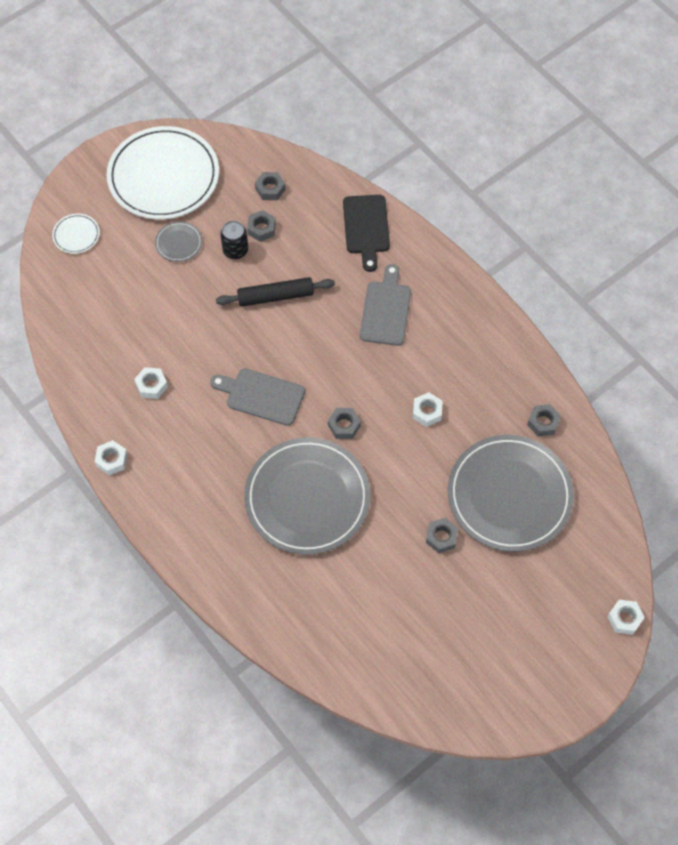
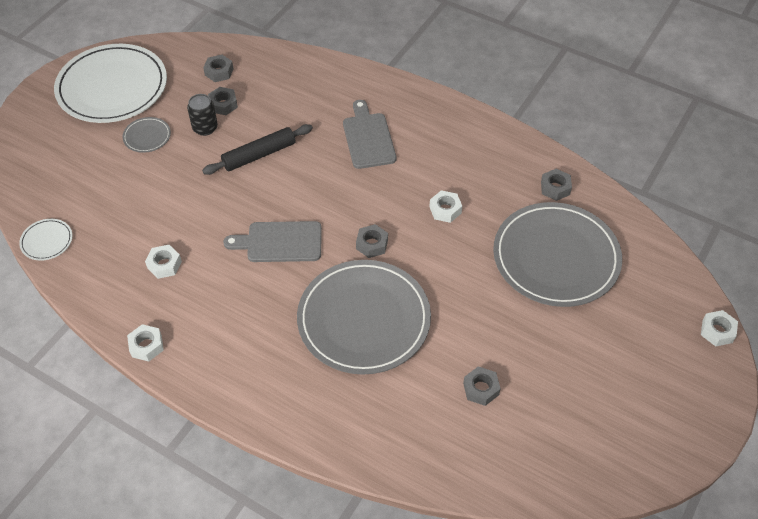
camera: 20 degrees left, 10 degrees down
white plate [52,214,100,254] -> white plate moved to [19,219,72,261]
black cutting board [343,195,390,272] -> none
grey nut [426,518,458,553] -> grey nut moved to [463,366,501,406]

